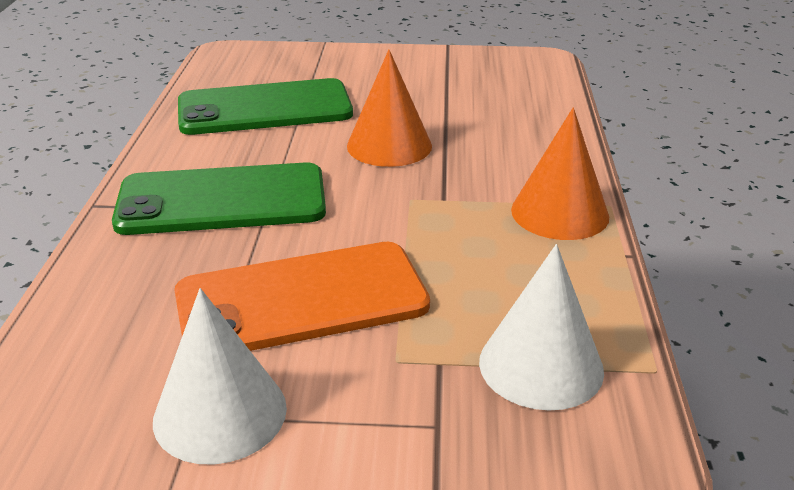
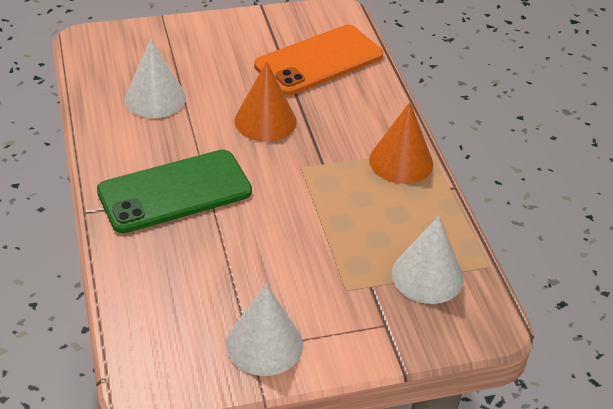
camera: 20 degrees left, 10 degrees up
orange phone [174,242,430,351] -> orange phone moved to [254,25,383,95]
green phone [178,78,353,135] -> white cone [125,39,186,118]

